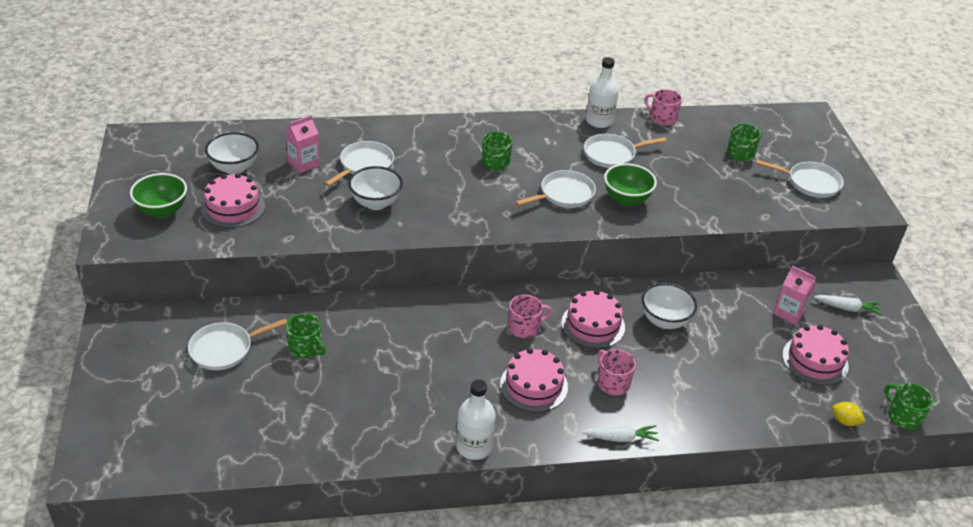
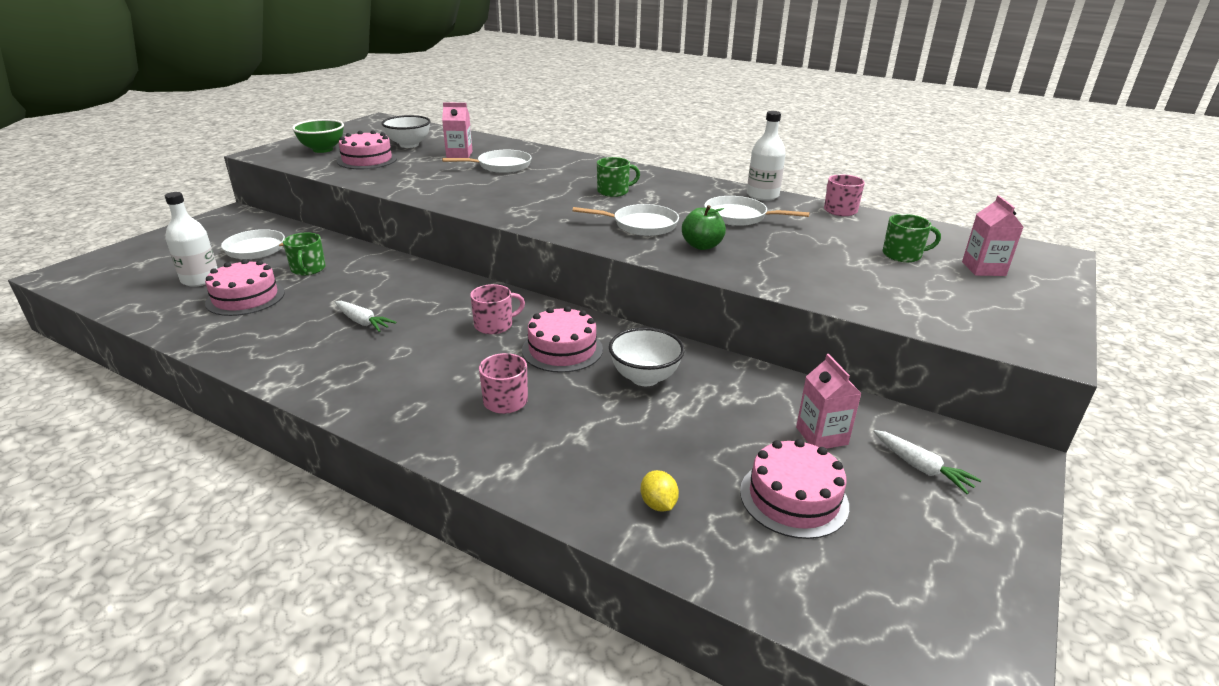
camera: 40 degrees right, 10 degrees down
white bowl [348,166,403,210] -> none
white bottle [456,380,496,460] -> white bottle moved to [165,192,218,287]
pink cake [500,348,568,412] -> pink cake moved to [205,259,285,316]
pink mug [508,295,552,338] -> pink mug turned 45 degrees counterclockwise [470,284,525,334]
white carrot [582,425,659,442] -> white carrot moved to [335,301,397,332]
green bowl [604,163,657,206] -> green apple [682,205,726,250]
white pan [756,160,844,198] -> none
yellow lemon [832,402,866,426] -> yellow lemon moved to [640,470,679,512]
green mug [885,383,934,429] -> none
none -> pink carton [962,195,1023,276]

